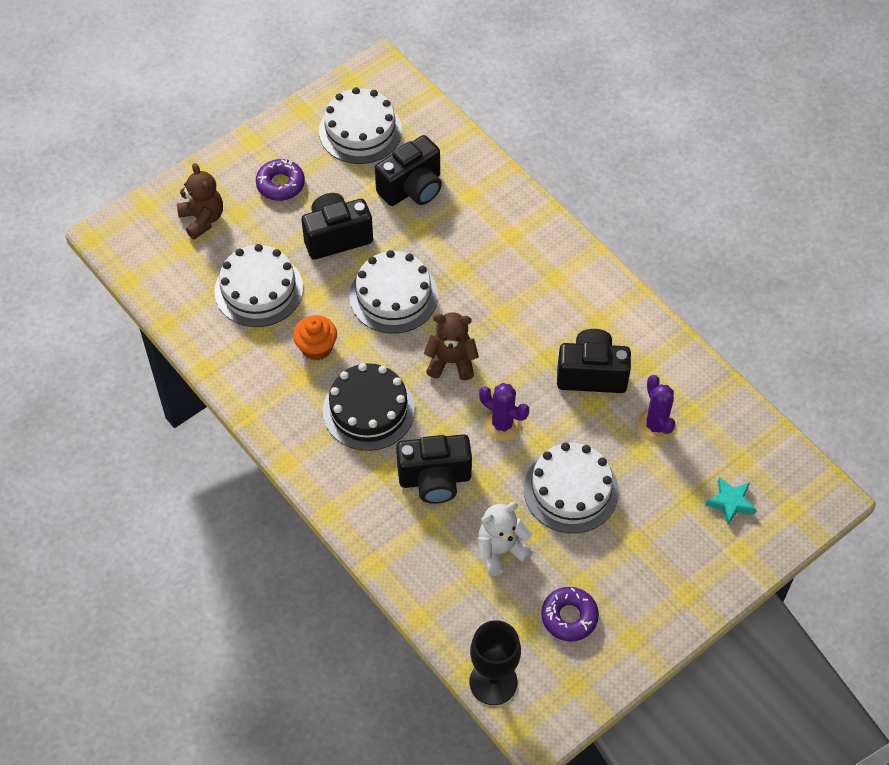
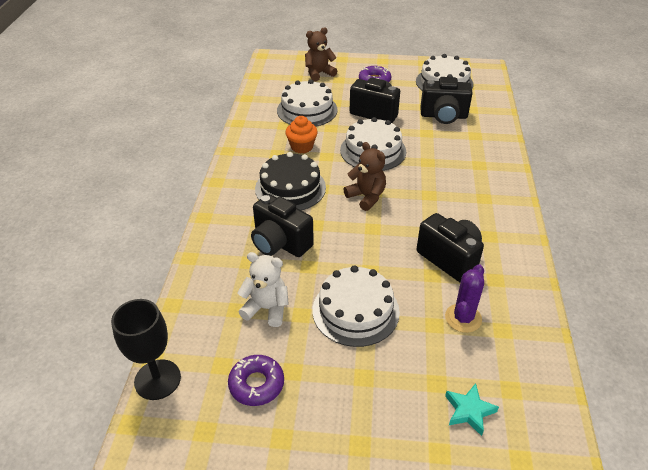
camera: 45 degrees right, 15 degrees down
brown teddy bear [177,163,223,239] -> brown teddy bear turned 135 degrees counterclockwise [305,27,337,82]
purple cactus [479,383,529,441] -> none

